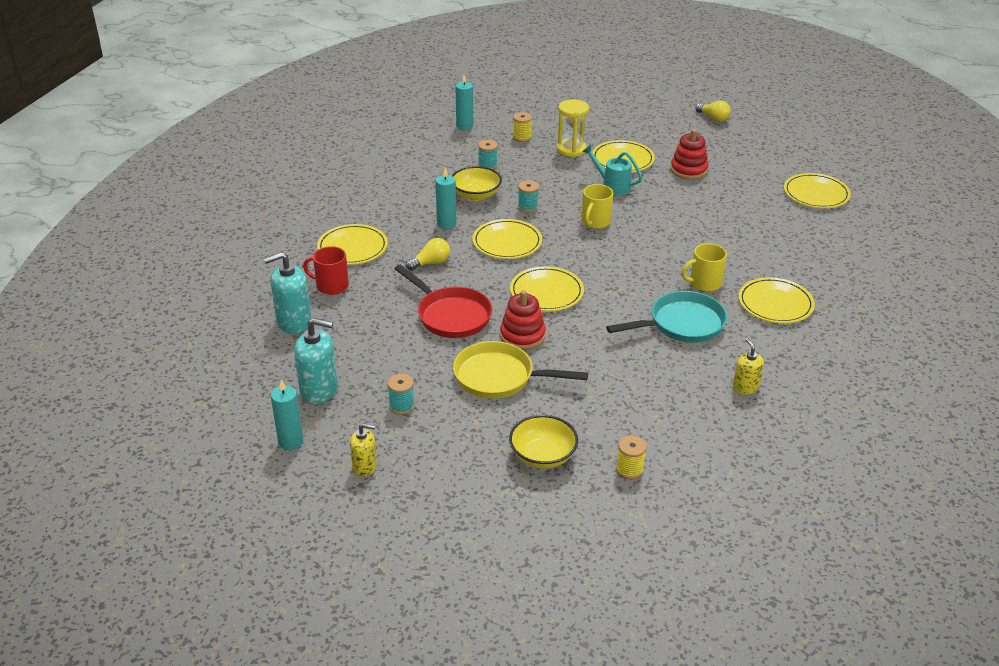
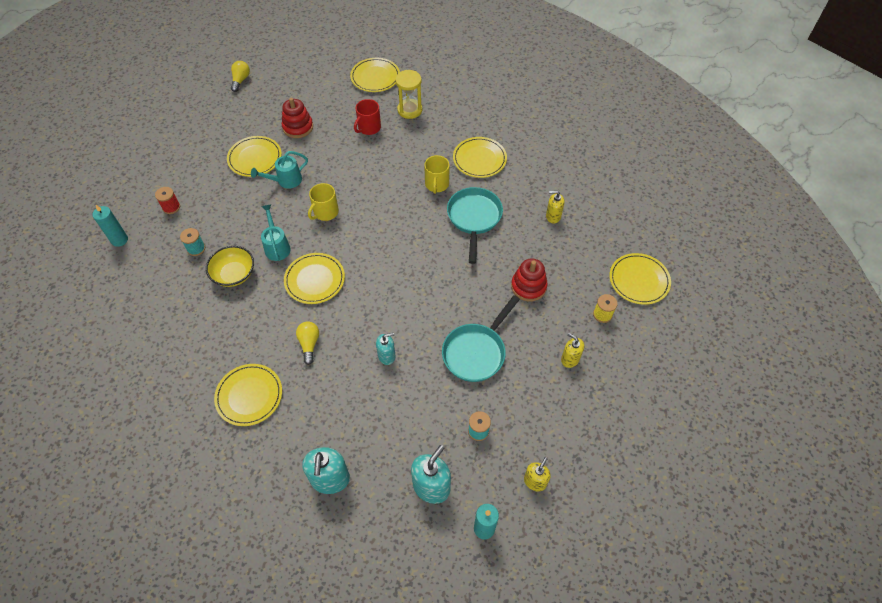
camera: 65 degrees left, 20 degrees up
red mug [303,246,349,295] -> red mug moved to [354,99,381,135]
red pan [394,265,492,338] -> turquoise soap dispenser [376,333,395,365]
turquoise candle [435,168,456,229] -> none
yellow pan [453,341,588,399] -> turquoise pan [442,295,520,382]
red stacking toy [500,290,546,350] -> red stacking toy moved to [511,258,548,302]
yellow bowl [509,415,578,469] -> yellow soap dispenser [561,333,584,368]
yellow plate [510,266,584,311] -> yellow plate moved to [609,253,671,305]
yellow spool [513,112,532,142] -> red spool [155,187,180,214]
turquoise spool [518,180,539,213] -> turquoise watering can [261,204,291,261]
yellow hourglass [557,99,589,157] -> yellow hourglass moved to [395,70,422,119]
yellow mug [581,184,613,229] -> yellow mug turned 75 degrees clockwise [308,183,339,221]
yellow light bulb [695,100,731,122] -> yellow light bulb turned 60 degrees counterclockwise [231,61,250,92]

